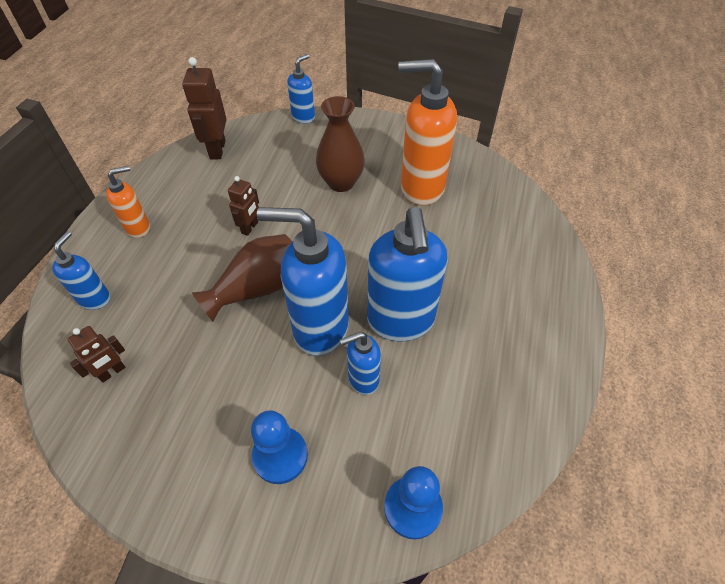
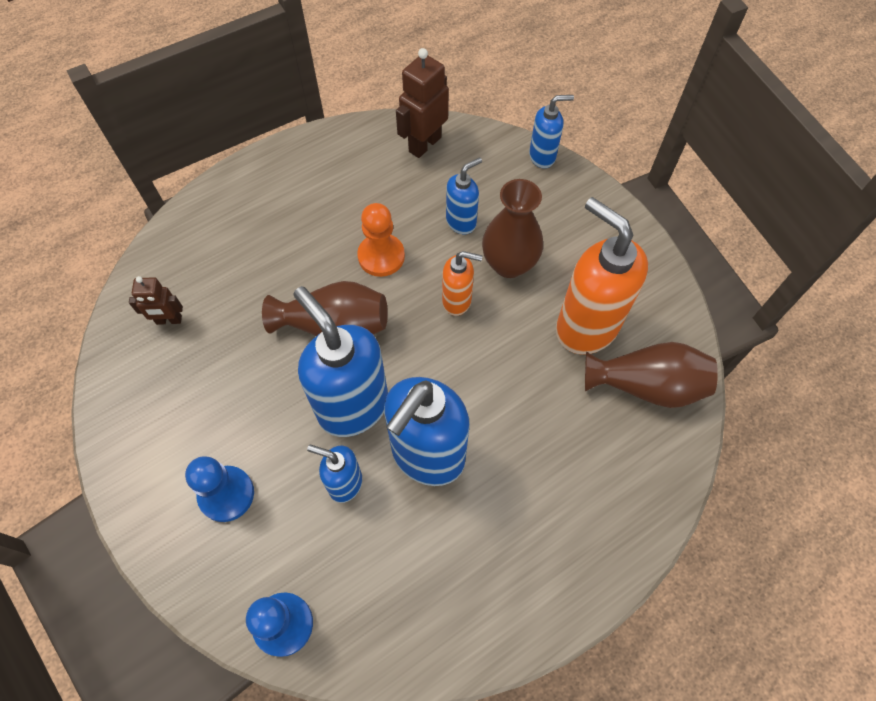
camera: 40 degrees right, 10 degrees up
blue soap dispenser [52,231,110,310] -> blue soap dispenser moved to [446,157,482,234]
orange soap dispenser [106,166,150,238] -> orange soap dispenser moved to [442,251,483,316]
brown robot [228,176,259,236] -> orange pawn [357,203,405,277]
none -> brown vase [585,342,718,408]

